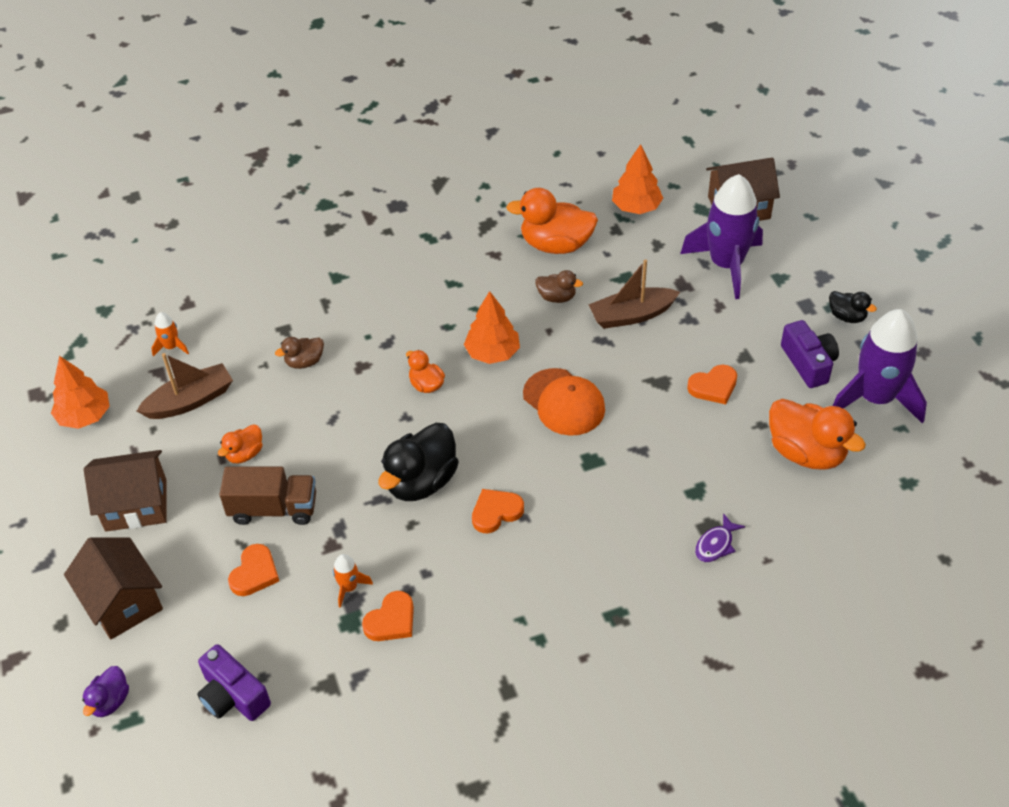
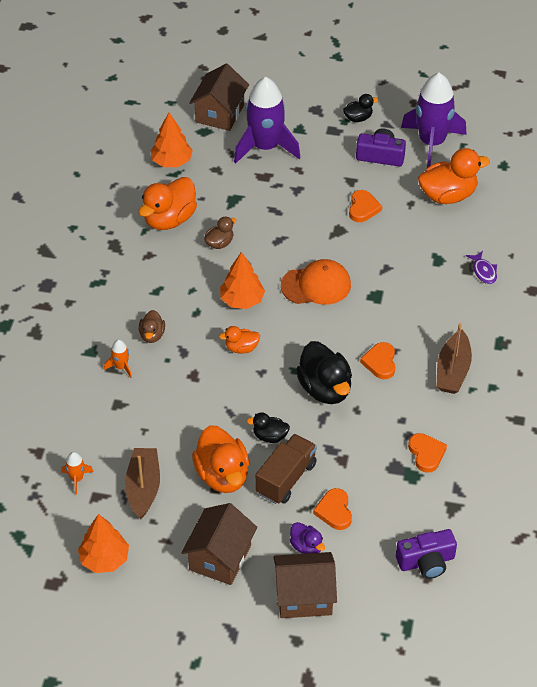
camera: 60 degrees left, 0 degrees up
purple duck [82,666,129,717] -> purple duck moved to [290,522,325,554]
orange duck [218,424,263,463] -> orange duck [192,425,249,493], size x1.92
orange heart [228,544,279,596] -> orange heart turned 150 degrees counterclockwise [313,488,352,530]
brown duck [275,337,324,369] -> brown duck moved to [139,310,165,343]
orange rocket [333,554,373,608] -> orange rocket moved to [104,340,132,378]
brown boat [588,259,680,329] -> brown boat moved to [437,323,472,394]
none -> black duck [247,412,290,443]

